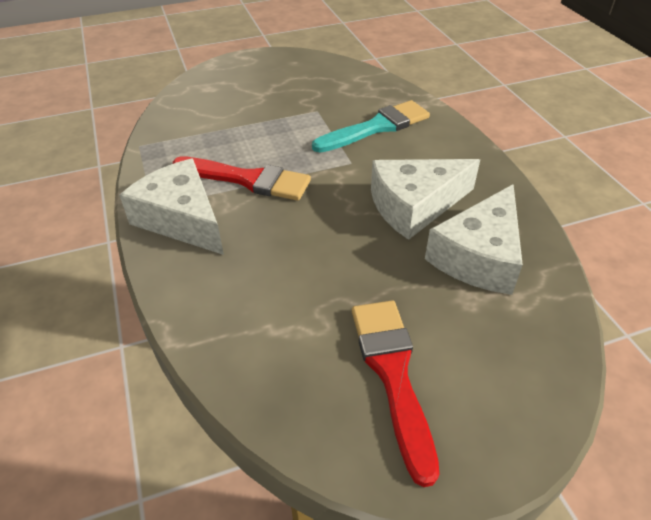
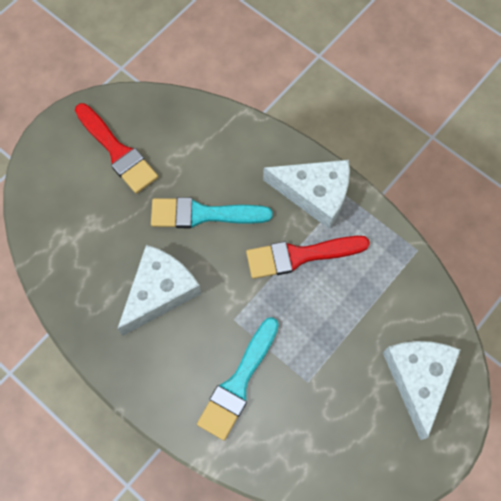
camera: 150 degrees right, 25 degrees up
white cheese [425,184,523,295] -> white cheese moved to [383,341,461,440]
none -> turquoise brush [151,197,272,228]

